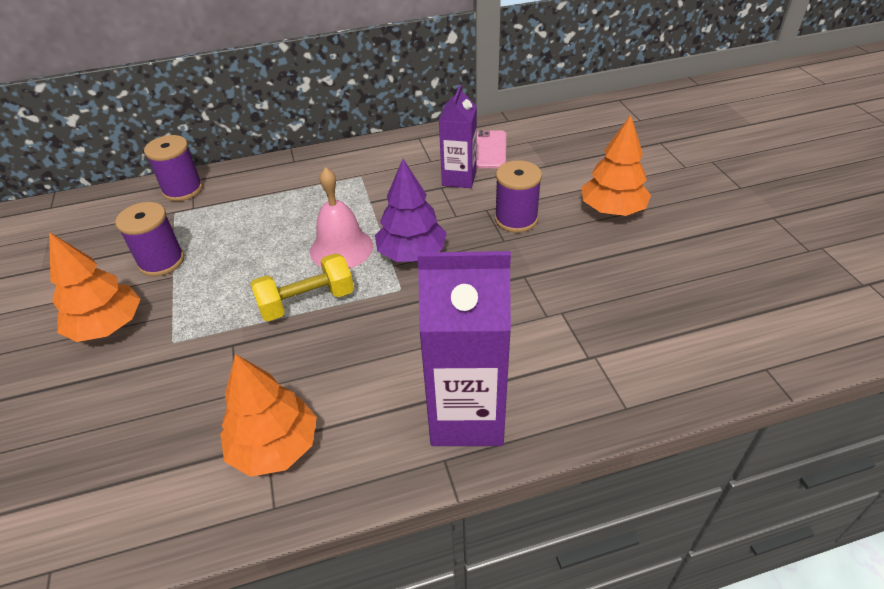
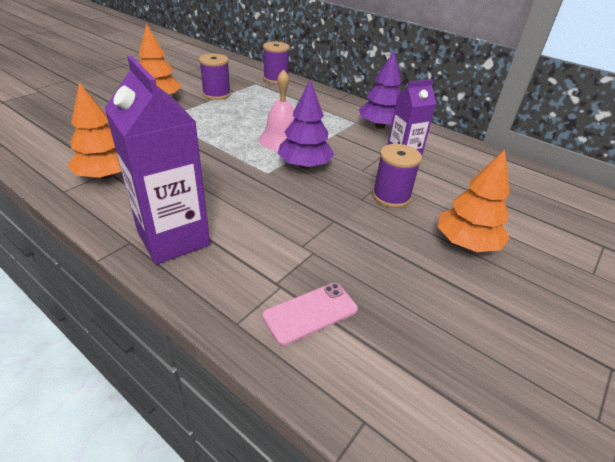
camera: 50 degrees right, 5 degrees down
yellow dumbbell [250,253,354,322] -> none
pink phone [477,130,506,168] -> pink phone moved to [262,283,358,346]
none -> purple tree [359,51,402,129]

